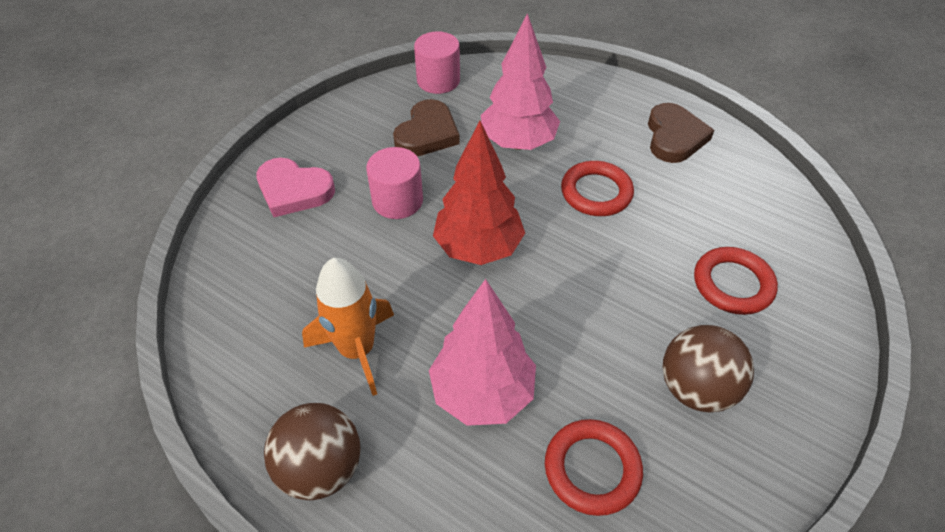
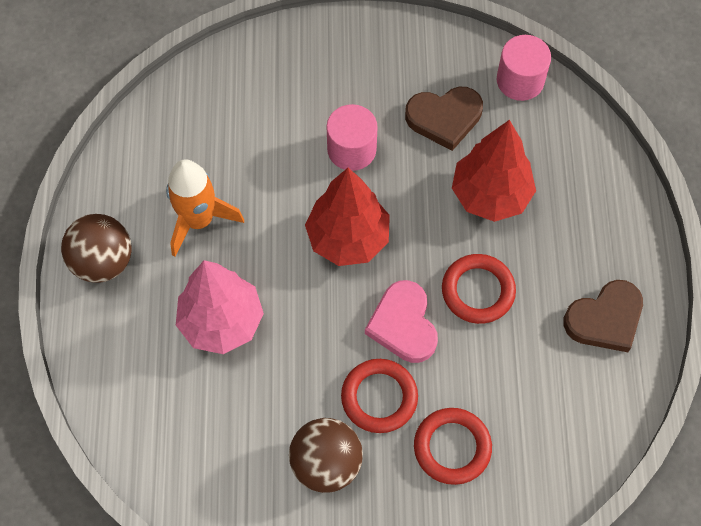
camera: 55 degrees right, 15 degrees up
pink heart [256,158,335,217] -> pink heart moved to [365,280,438,363]
pink tree [481,13,560,150] -> red tree [452,120,536,222]
red ring [545,419,643,516] -> red ring moved to [341,359,418,433]

